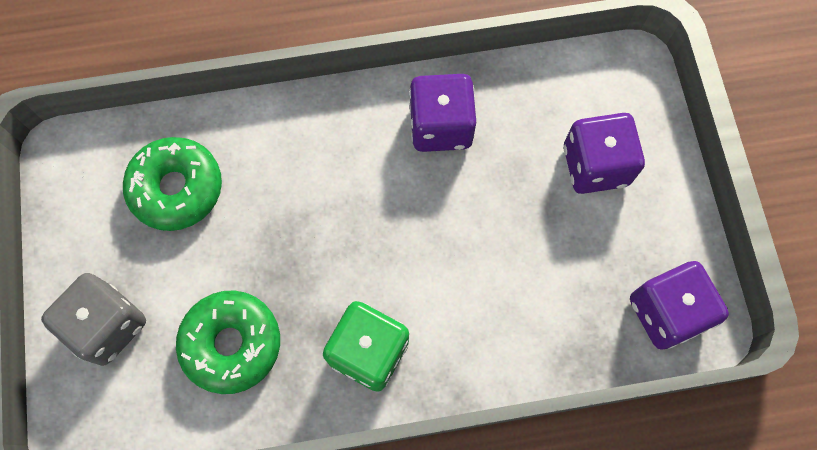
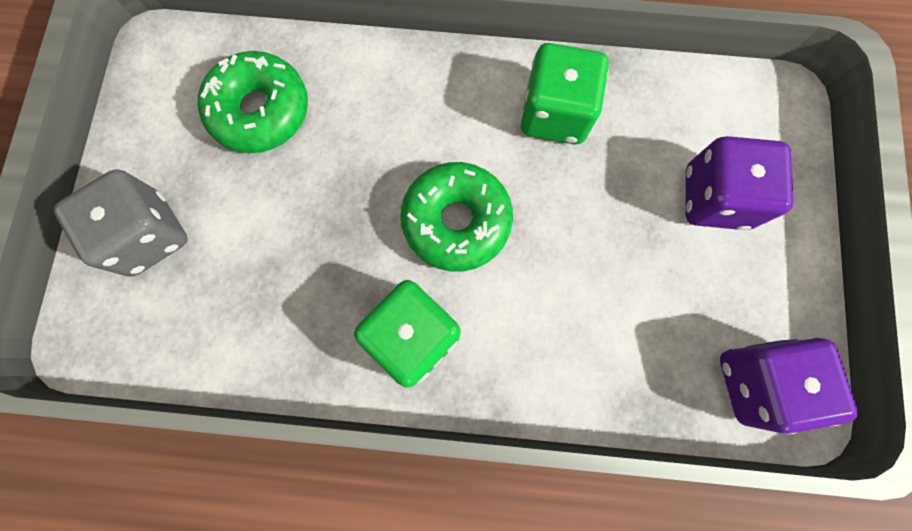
camera: 15 degrees right, 5 degrees up
green donut [176,290,280,394] -> green donut moved to [400,162,513,271]
purple dice [409,74,476,152] -> green dice [520,43,609,145]

